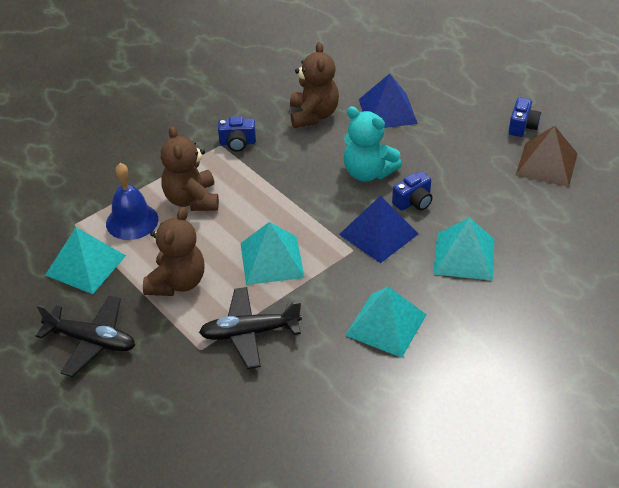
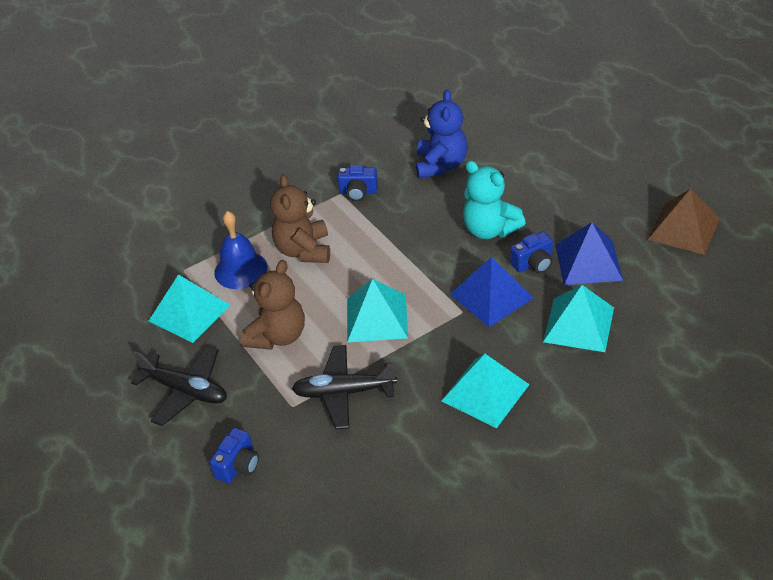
camera: 10 degrees right, 0 degrees up
brown teddy bear [290,42,339,128] -> blue teddy bear [416,89,468,179]
blue pyramid [359,73,418,128] -> blue pyramid moved to [555,222,623,285]
blue camera [508,98,541,137] -> blue camera moved to [209,428,259,483]

